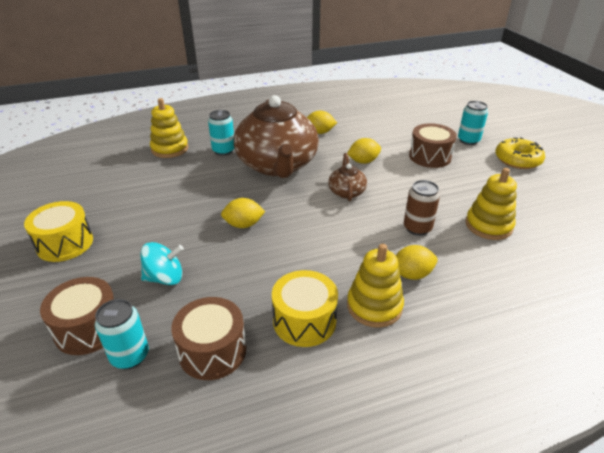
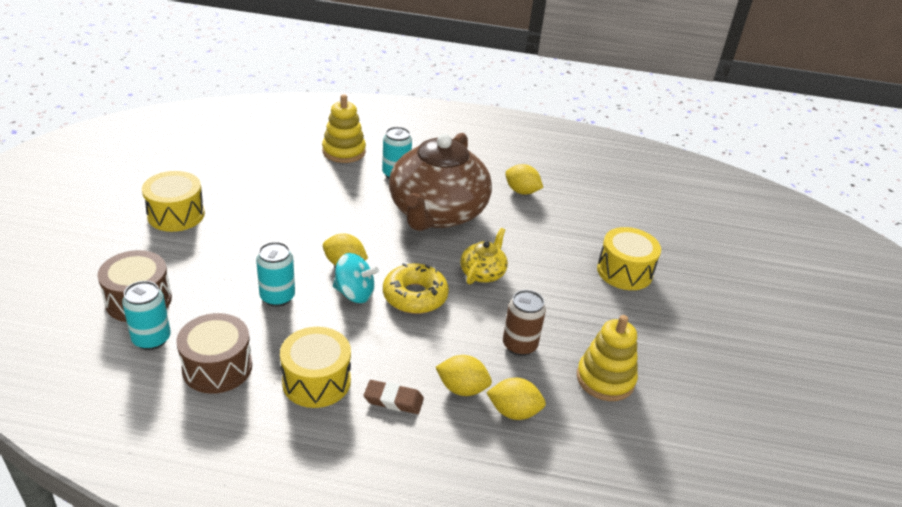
camera: 25 degrees right, 0 degrees up
turquoise spinning top [140,242,184,285] -> turquoise spinning top moved to [333,253,379,303]
brown teapot [328,153,367,201] -> yellow teapot [460,228,508,285]
yellow stacking toy [347,244,404,328] -> brown eraser [364,380,424,414]
yellow lemon [348,138,381,164] -> yellow lemon moved to [486,378,546,420]
brown drum [409,123,457,168] -> yellow drum [597,227,661,290]
turquoise can [458,101,488,145] -> turquoise can moved to [256,242,295,307]
yellow donut [495,137,545,169] -> yellow donut moved to [383,263,449,314]

